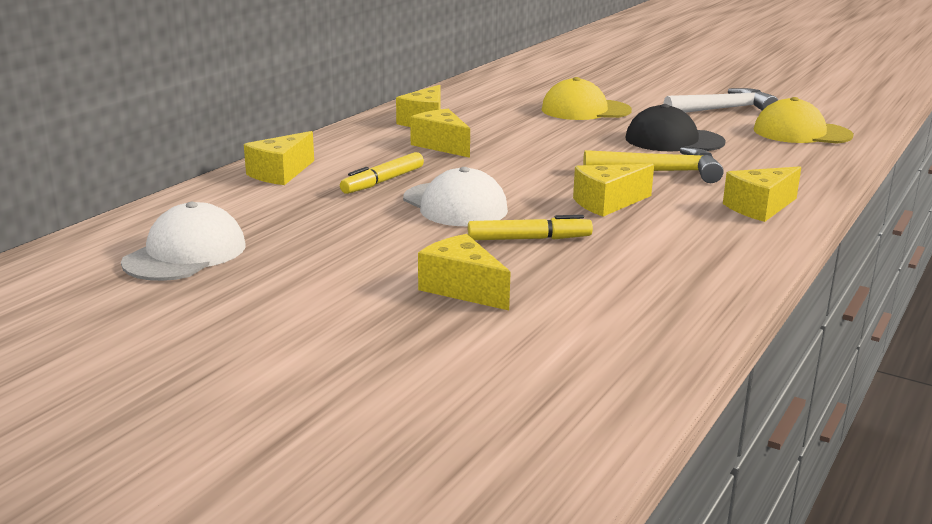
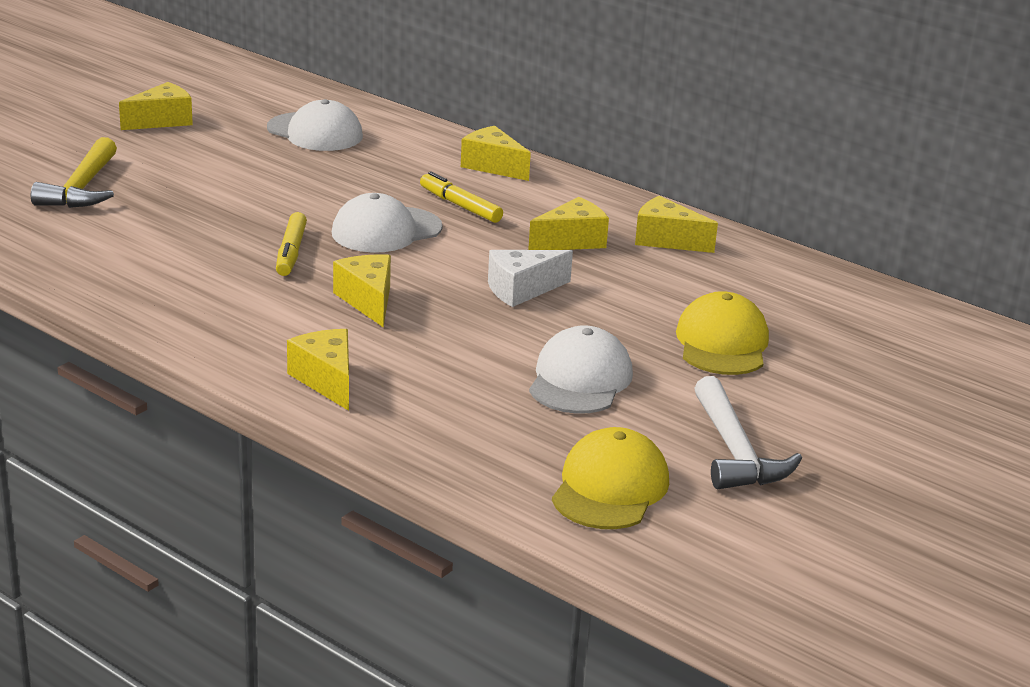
camera: 95 degrees right, 5 degrees up
yellow cheese [418,234,511,310] -> yellow cheese moved to [119,82,193,130]
yellow hammer [583,147,724,183] -> yellow hammer moved to [31,137,117,208]
black cap [625,104,726,151] -> white cap [529,326,633,414]
none -> white cheese [488,250,573,307]

